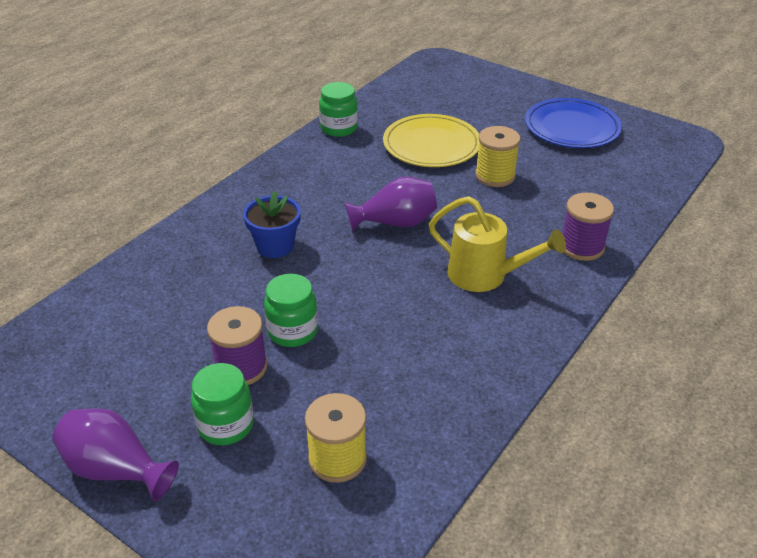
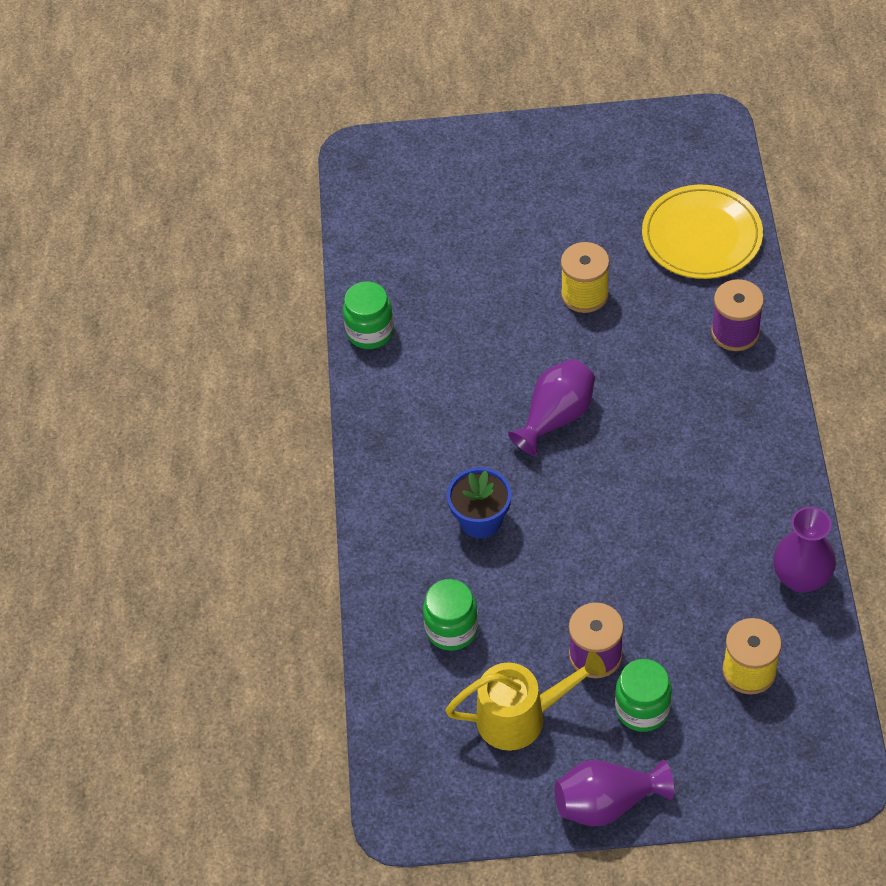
camera: 35 degrees left, 15 degrees up
green jar [264,274,318,347] -> green jar moved to [423,579,478,651]
yellow plate [383,114,479,167] -> yellow plate moved to [642,185,763,279]
yellow watering can [429,196,566,292] -> yellow watering can moved to [445,651,606,751]
blue plate [525,98,622,148] -> none
none -> purple vase [773,507,836,593]

